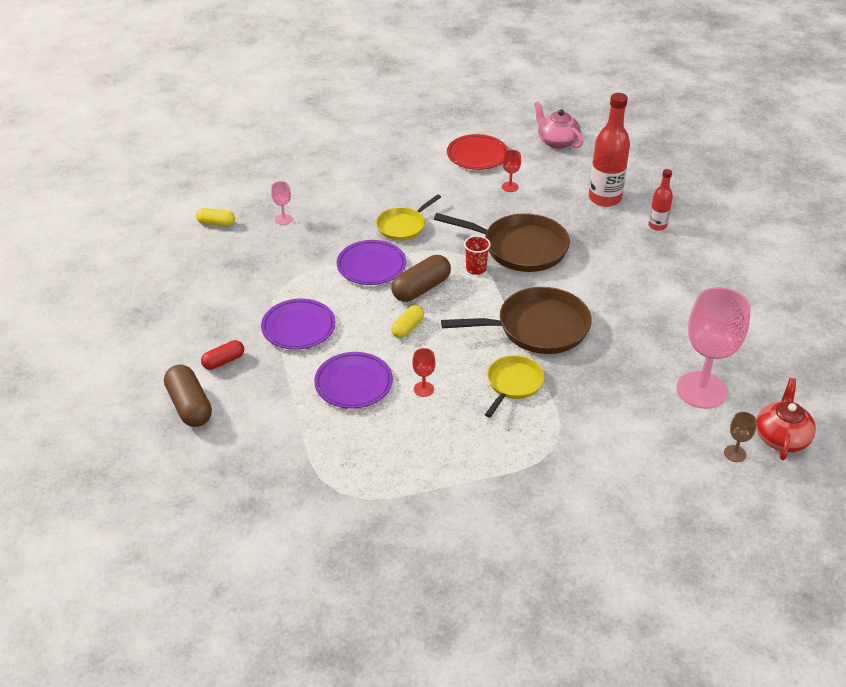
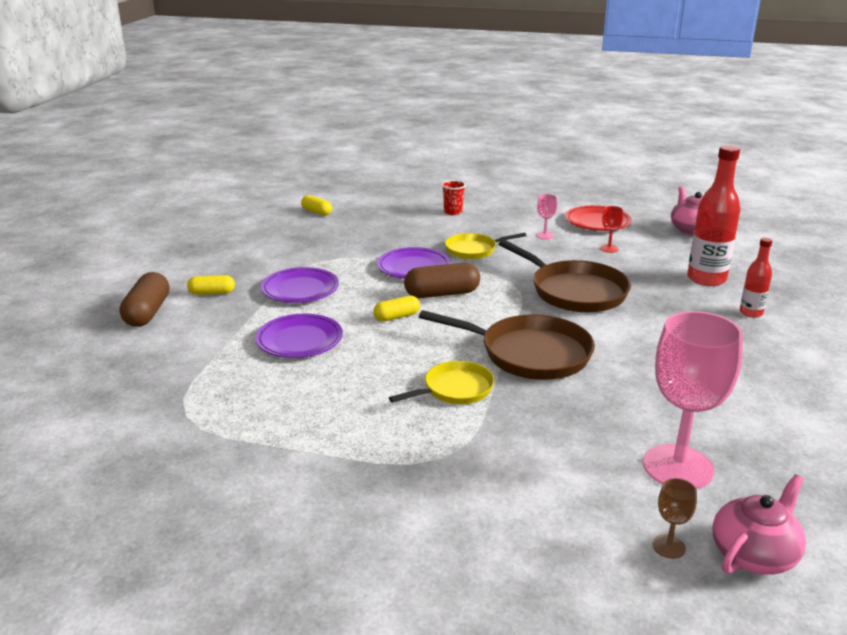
camera: 30 degrees right, 15 degrees down
red capsule [201,340,244,370] -> yellow capsule [187,275,235,295]
pink goblet [271,181,293,225] -> pink goblet moved to [536,194,557,239]
red goblet [412,348,436,397] -> none
red cup [464,236,491,275] -> red cup moved to [442,180,466,215]
red teapot [756,378,816,460] -> pink teapot [712,474,806,575]

